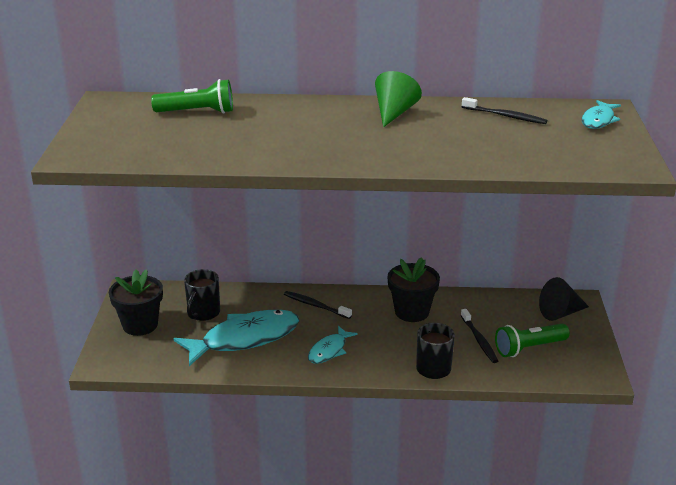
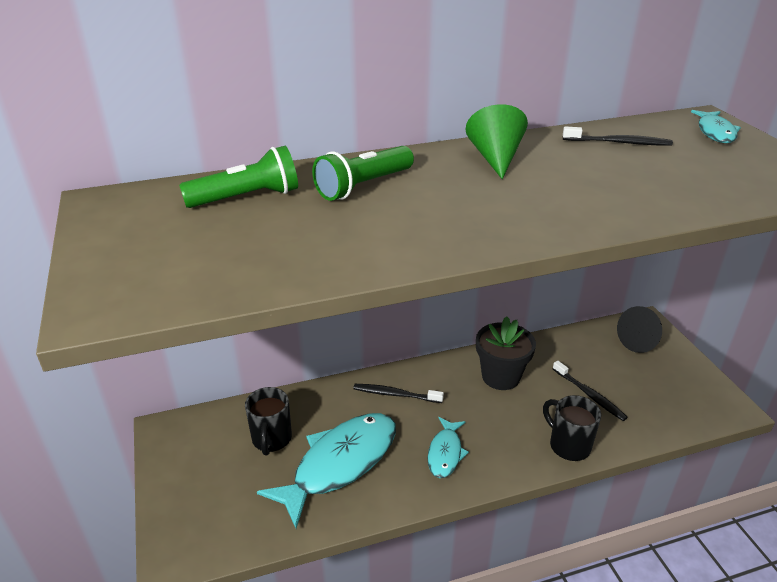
camera: 20 degrees left, 5 degrees up
black flower pot [109,269,163,336] -> none
green flashlight [495,324,570,357] -> green flashlight moved to [312,146,414,201]

